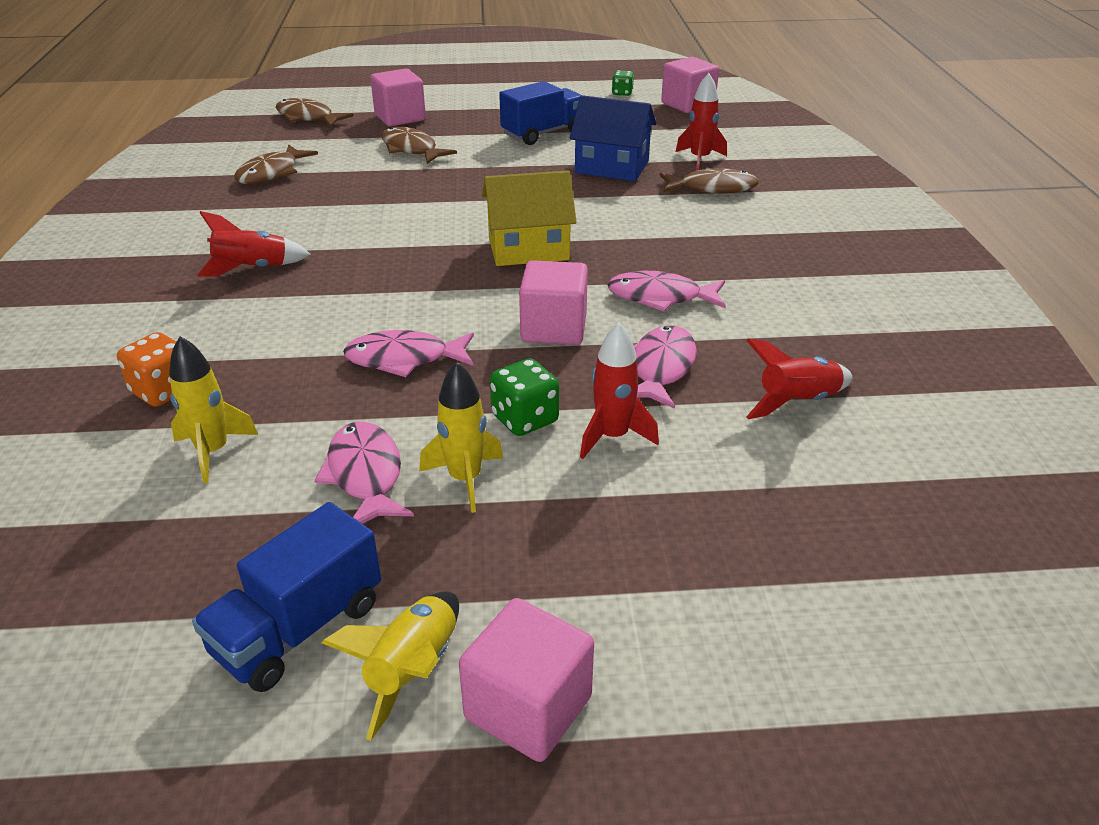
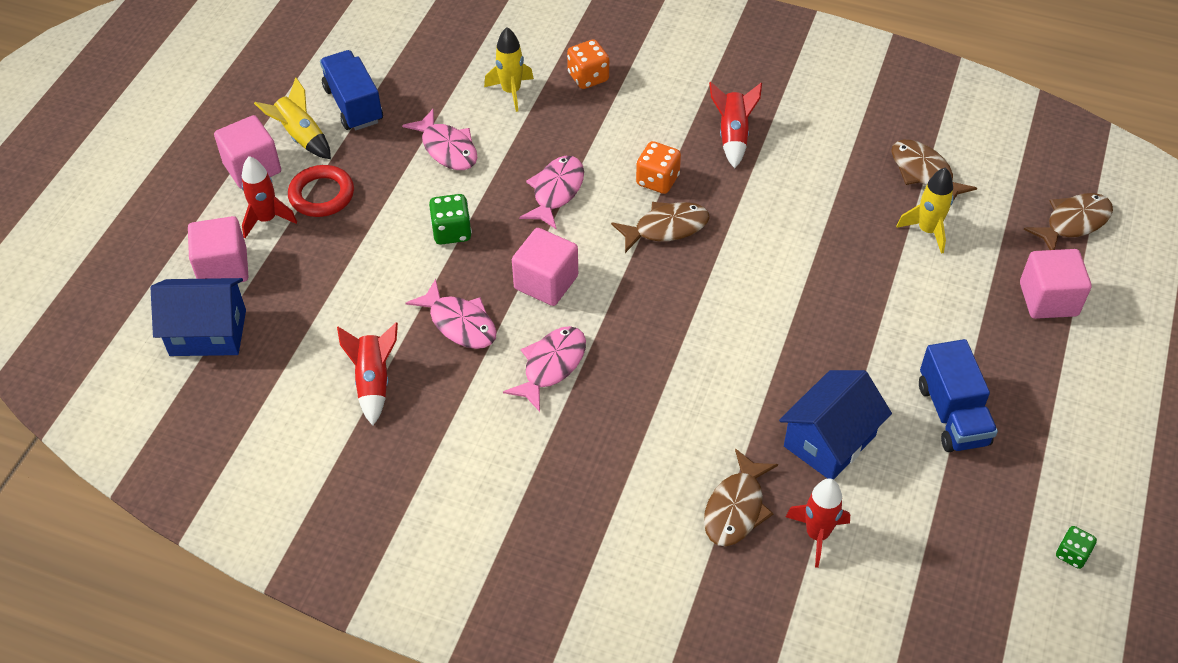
camera: 115 degrees right, 15 degrees up
pink fish [314,422,414,524] -> pink fish turned 45 degrees clockwise [402,109,478,170]
brown fish [381,127,457,164] -> brown fish moved to [611,202,710,253]
yellow rocket [419,362,503,513] -> yellow rocket moved to [896,167,954,254]
yellow house [482,171,577,266] -> none
red rocket [580,322,659,459] -> red rocket moved to [242,156,297,238]
pink cube [661,57,719,113] -> pink cube moved to [188,216,248,282]
none -> blue house [151,278,246,356]
none -> red ring [288,165,354,217]
none -> orange dice [636,141,681,194]

